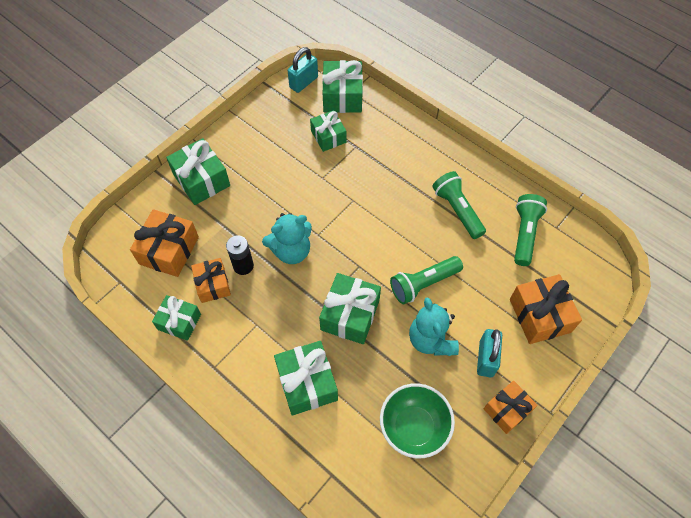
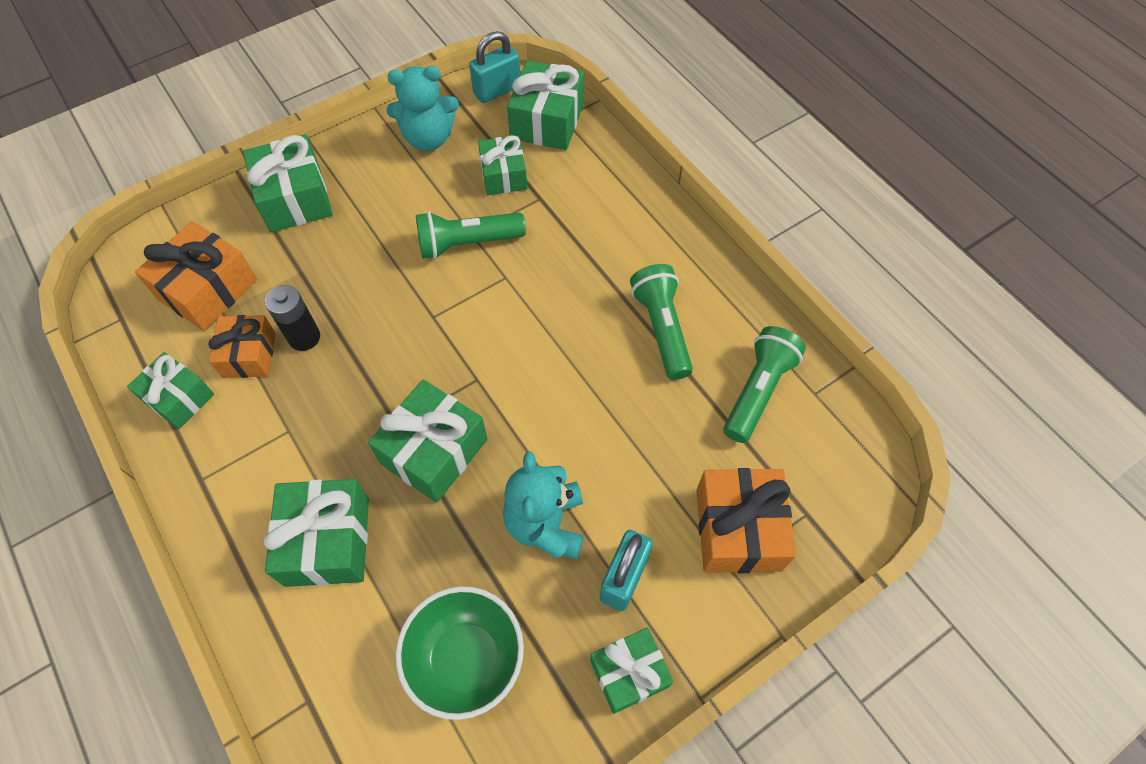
camera: 15 degrees right, 0 degrees up
turquoise teddy bear [262,213,312,264] -> turquoise teddy bear moved to [386,66,459,151]
green flashlight [390,256,463,304] -> green flashlight moved to [416,211,526,259]
orange gift [484,381,538,434] -> green gift [590,627,674,714]

